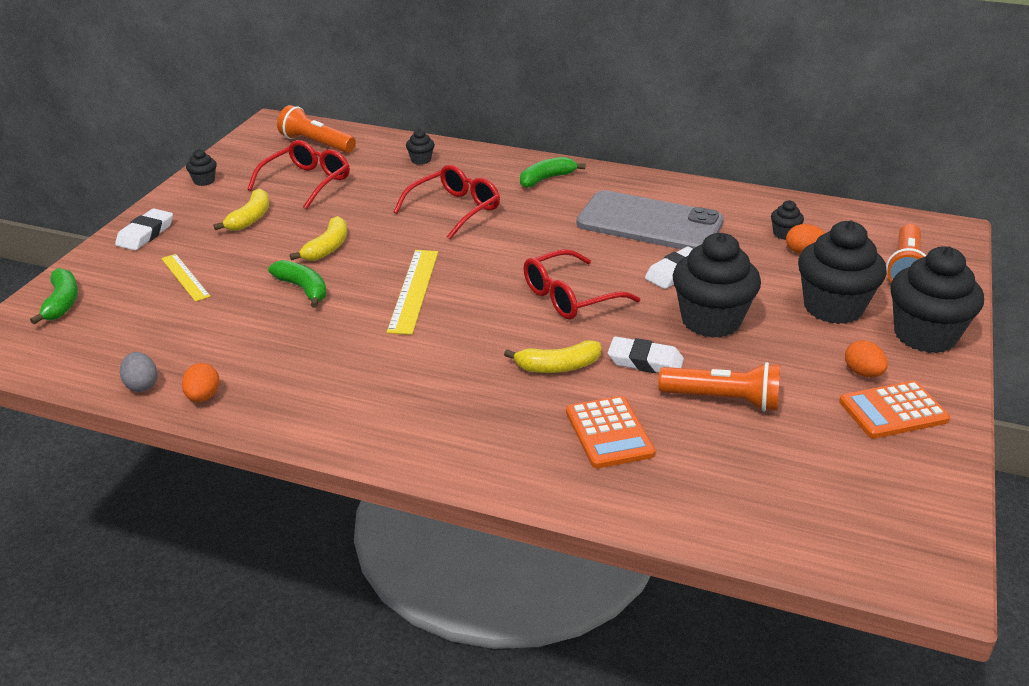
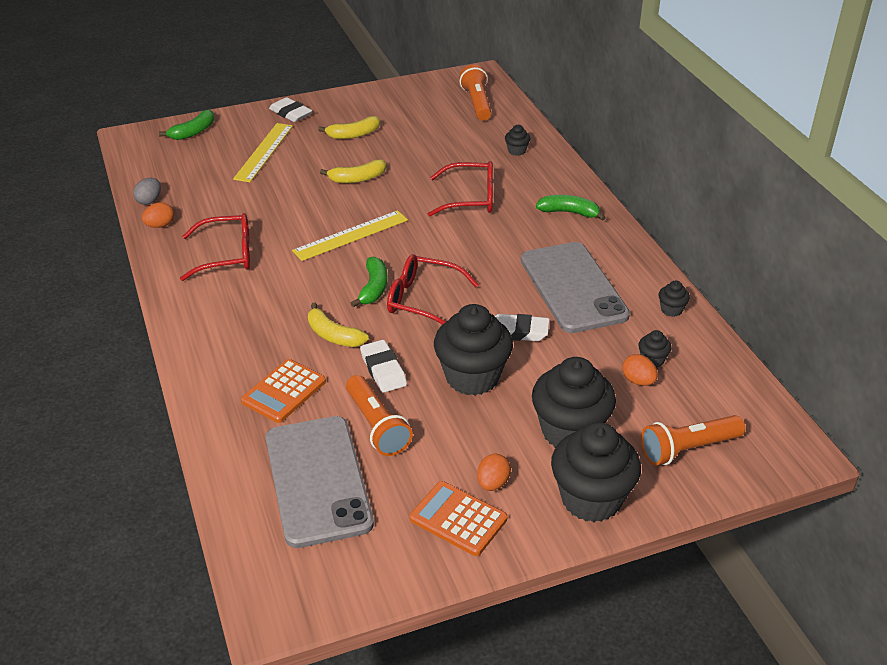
camera: 50 degrees right, 5 degrees up
white eraser [115,209,173,251] -> white eraser turned 60 degrees clockwise [269,97,312,122]
yellow ruler [161,254,211,302] -> yellow ruler [233,123,293,182], size x1.55
black cupcake [186,149,217,186] -> black cupcake moved to [658,281,690,317]
red glasses [247,140,350,209] -> red glasses moved to [180,213,250,281]
green banana [268,260,327,308] -> green banana moved to [351,256,388,307]
none -> grey phone [265,416,374,548]

